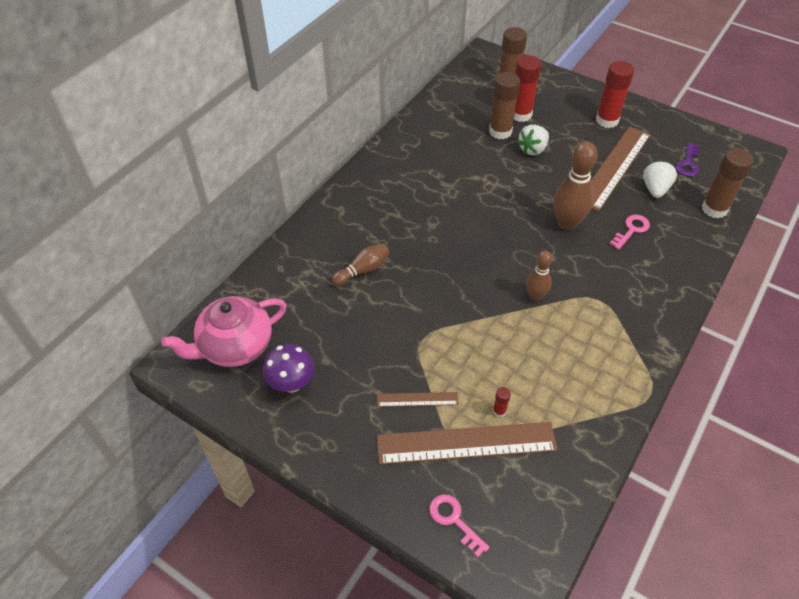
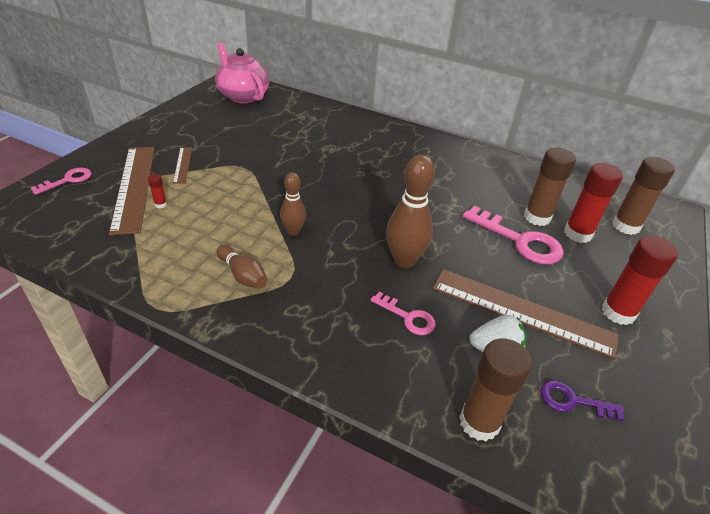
camera: 80 degrees right, 10 degrees down
purple mushroom [263,344,314,393] -> none
brown bowling pin [332,244,390,286] -> brown bowling pin moved to [216,245,268,289]
white strawberry [517,125,549,155] -> pink key [462,205,564,264]

